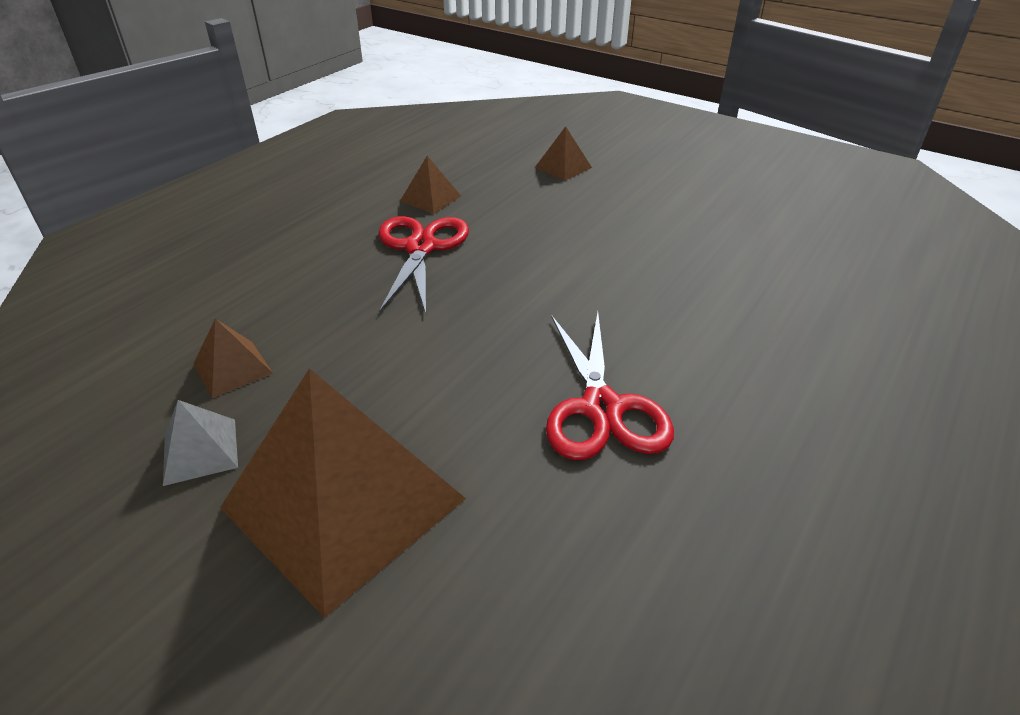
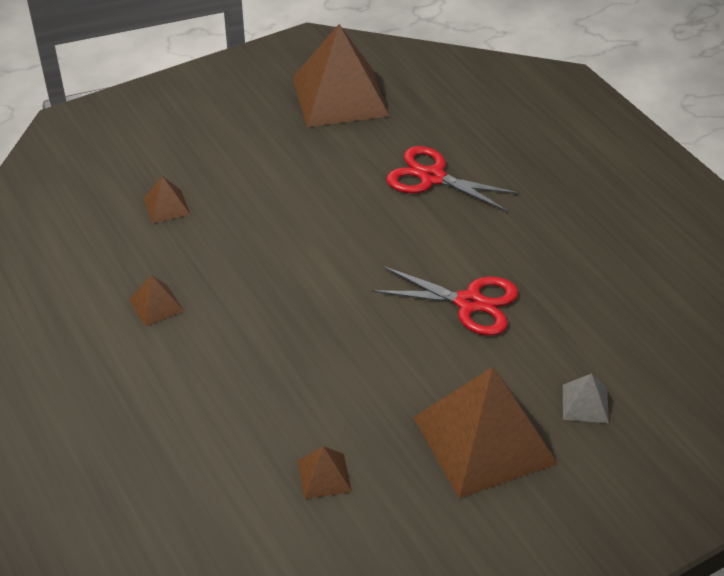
camera: 65 degrees left, 5 degrees up
grey pyramid [163,400,238,486] -> grey pyramid moved to [563,373,609,423]
red scissors [379,216,469,314] -> red scissors moved to [387,146,520,212]
none -> brown pyramid [292,24,389,127]

